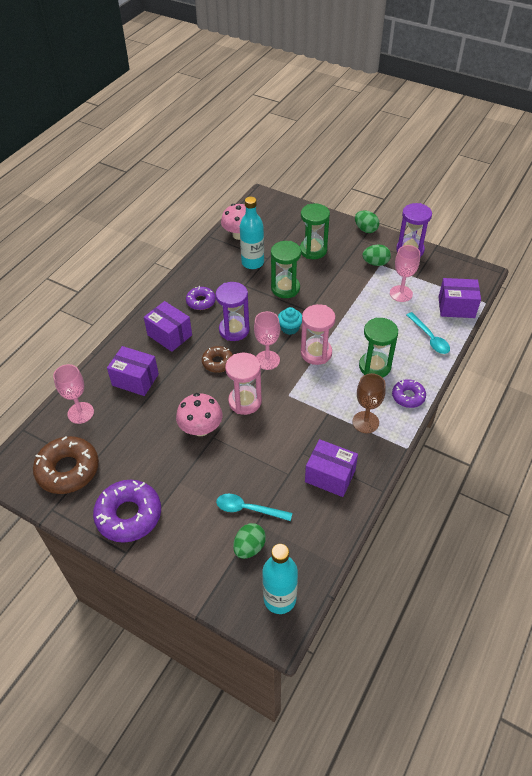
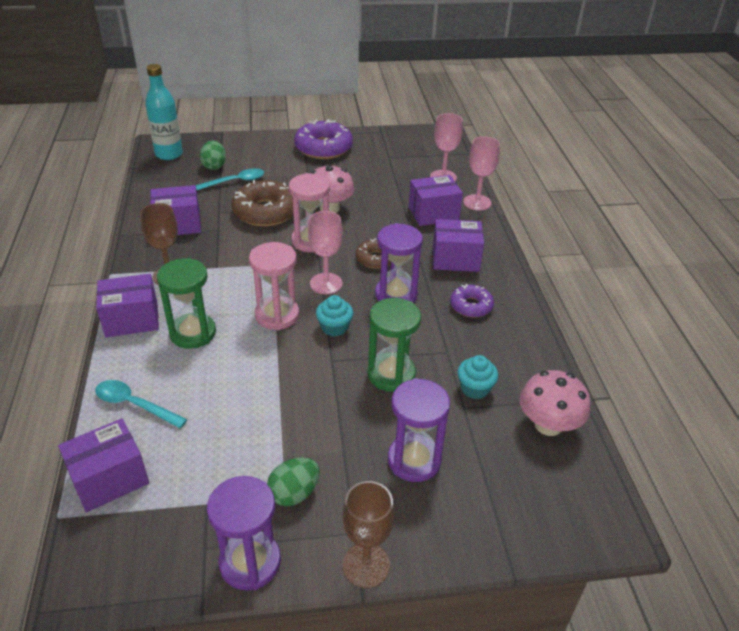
camera: 140 degrees right, 10 degrees down
brown donut [33,436,99,494] -> brown donut moved to [231,180,293,226]
turquoise bottle [240,197,264,269] -> turquoise cupcake [457,355,498,399]
green hourglass [300,203,330,259] -> purple hourglass [388,378,450,482]
green egg [355,210,379,233] -> brown goblet [342,481,395,588]
pink goblet [390,245,420,302] -> pink goblet moved to [463,137,500,211]
purple donut [392,379,426,408] -> purple box [96,274,159,337]

